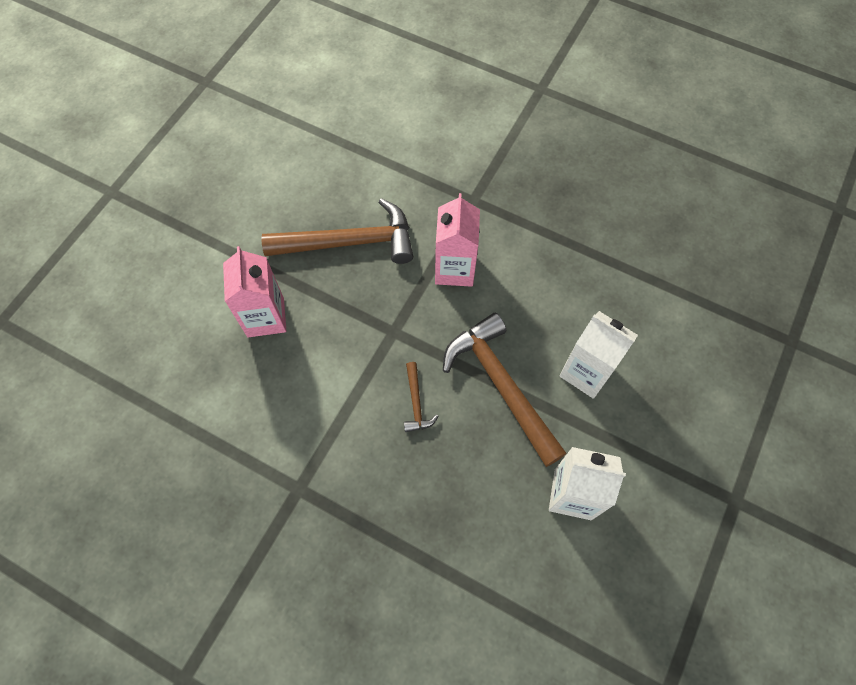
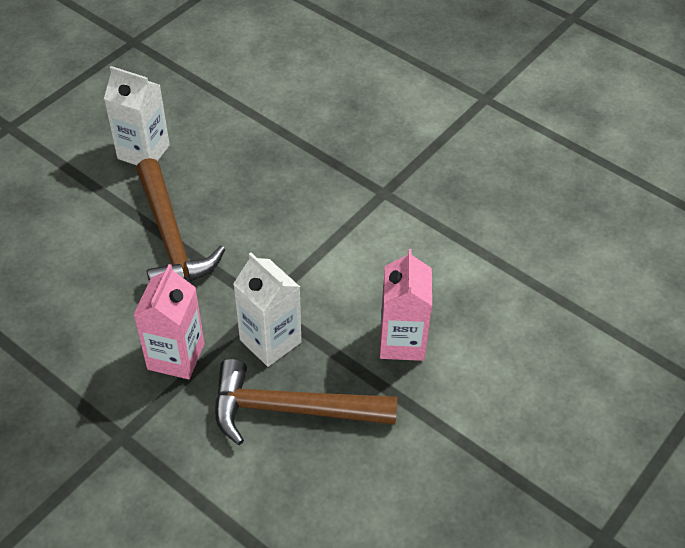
camera: 170 degrees left, 15 degrees down
brown hammer [404,362,439,432] -> none
white carton [559,311,638,399] -> white carton moved to [233,253,301,367]

